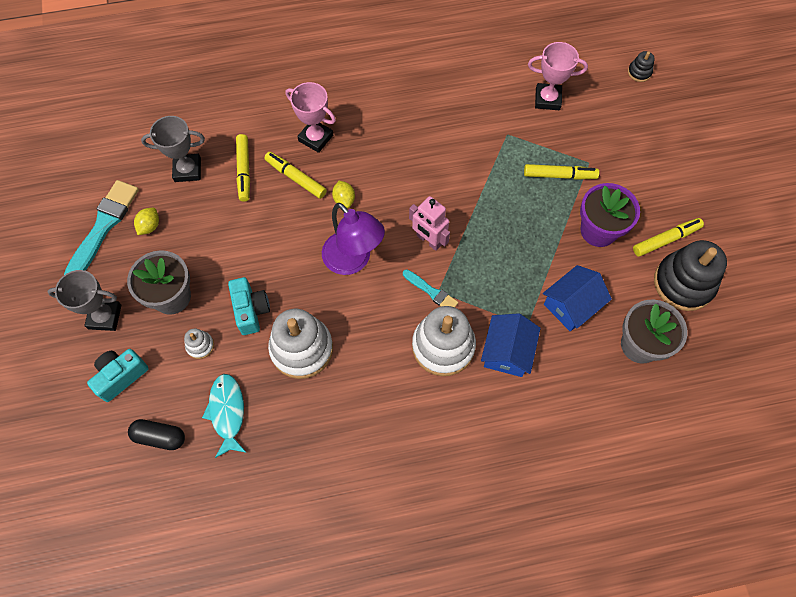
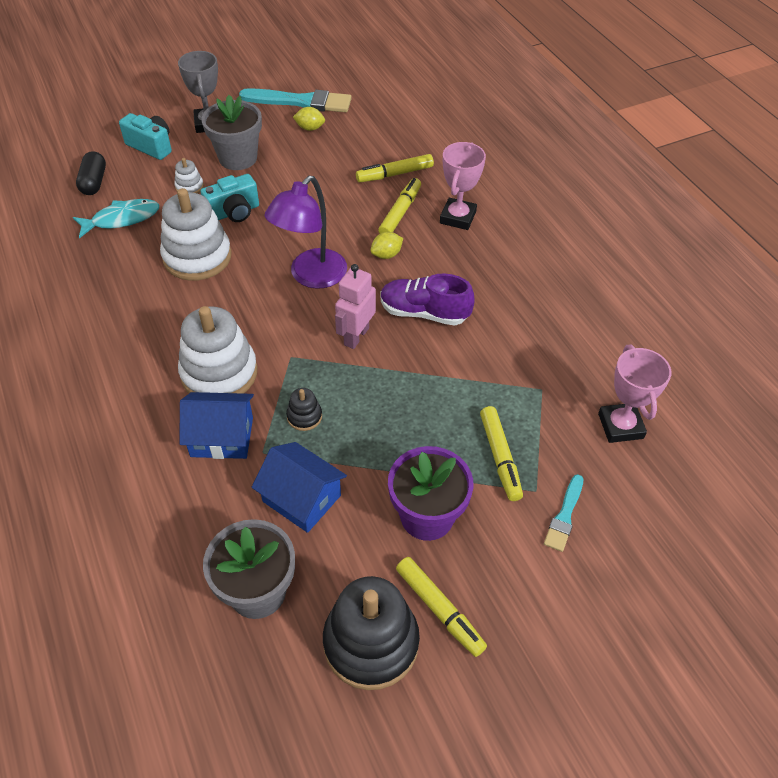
camera: 75 degrees right, 15 degrees down
grey trophy [141,116,205,182] -> none
turquoise brush [403,269,458,307] -> turquoise brush moved to [544,474,583,552]
black stacking toy [628,51,655,82] -> black stacking toy moved to [286,388,322,431]
none -> purple shoe [381,274,475,326]

